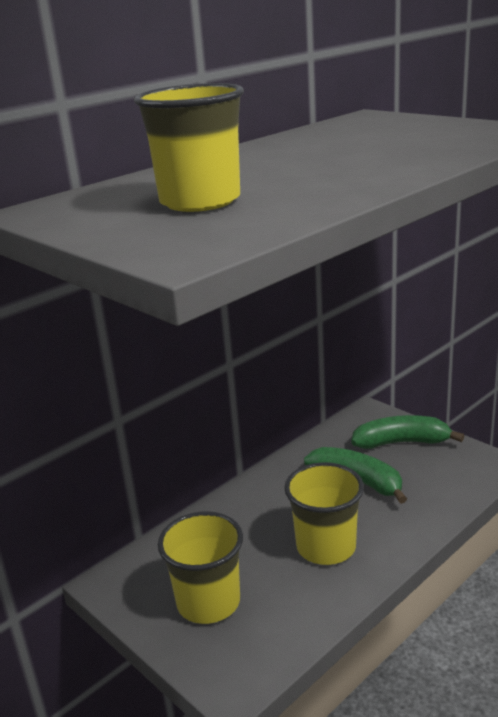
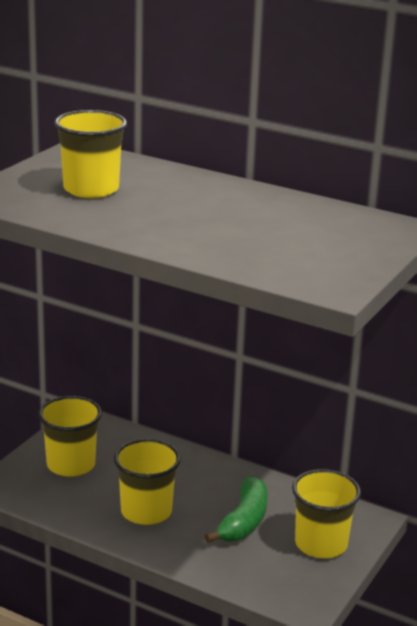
camera: 70 degrees right, 0 degrees up
green banana [351,415,464,449] -> yellow cup [292,469,361,558]

